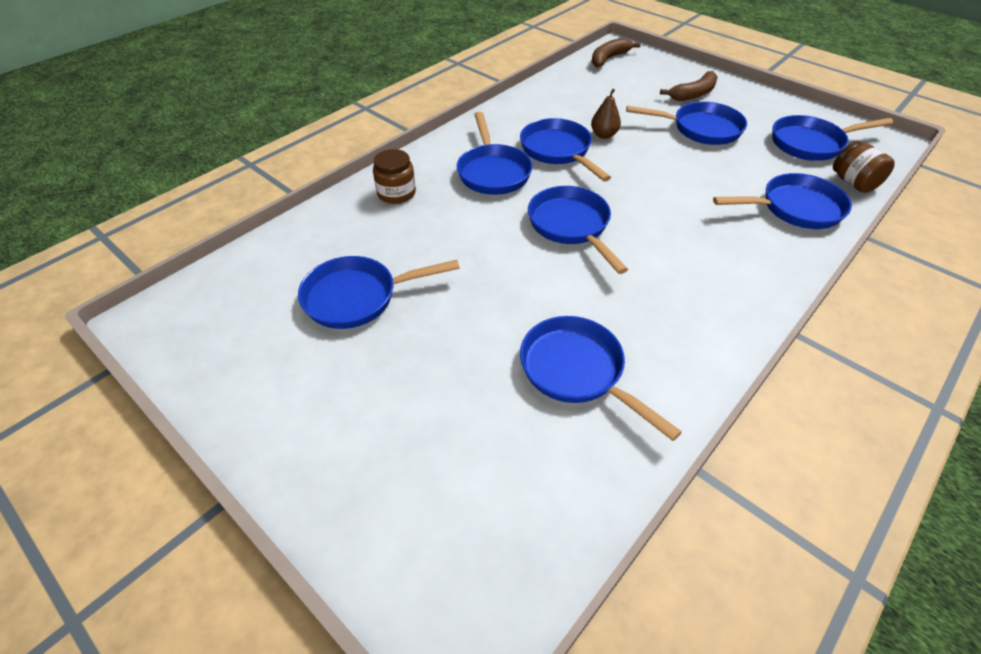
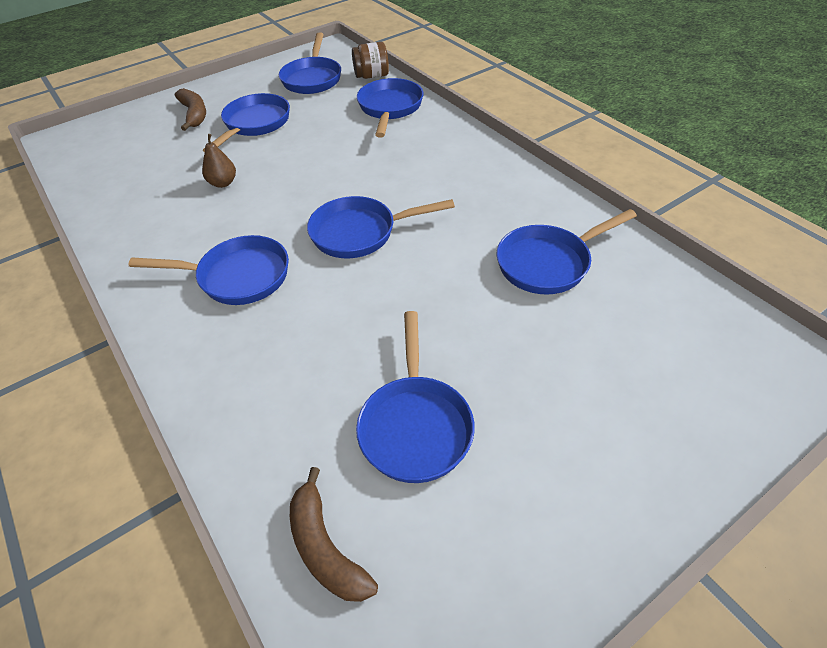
camera: 75 degrees left, 0 degrees up
brown jar [373,149,416,204] -> none
blue pan [520,118,611,182] -> none
brown banana [592,38,641,67] -> brown banana moved to [290,467,378,602]

